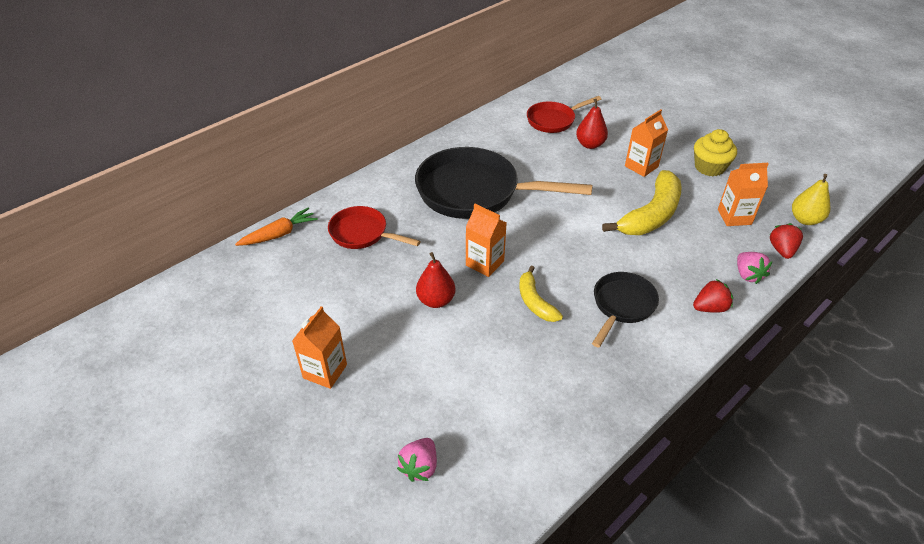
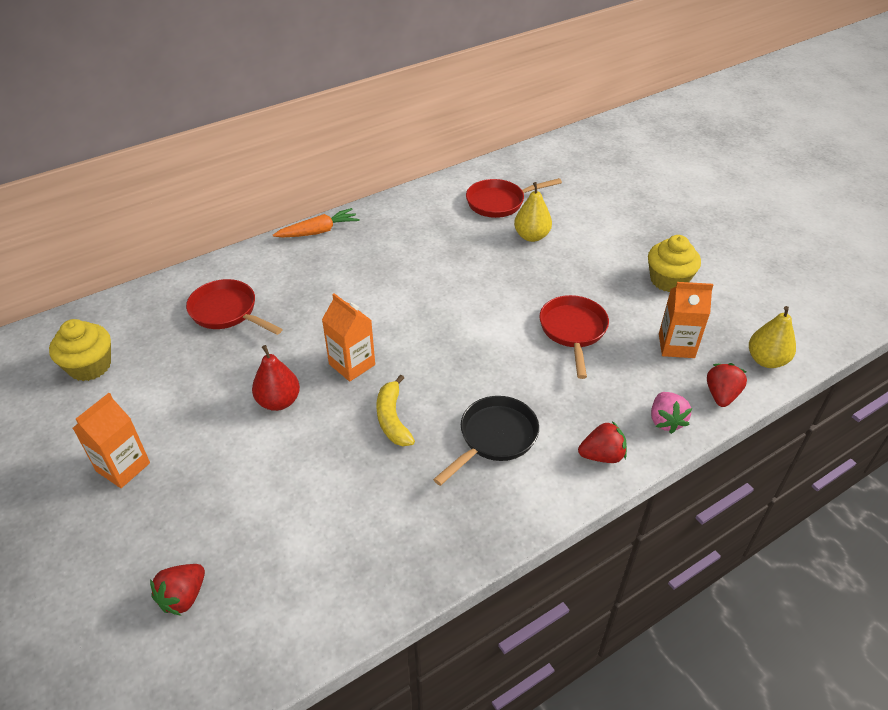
camera: 10 degrees right, 0 degrees up
orange carrot [235,207,318,246] -> orange carrot moved to [273,208,359,238]
pink strawberry [397,438,437,482] -> red strawberry [150,564,205,616]
black pan [415,147,593,219] -> none
red pear [576,99,608,149] -> yellow pear [514,182,552,242]
yellow banana [602,170,682,235] -> red pan [540,295,609,379]
orange carton [625,109,668,177] -> none
none -> yellow cupcake [49,319,111,381]

